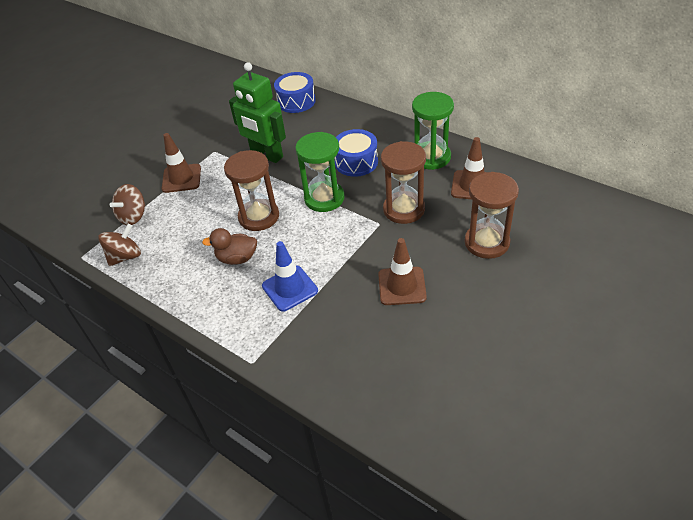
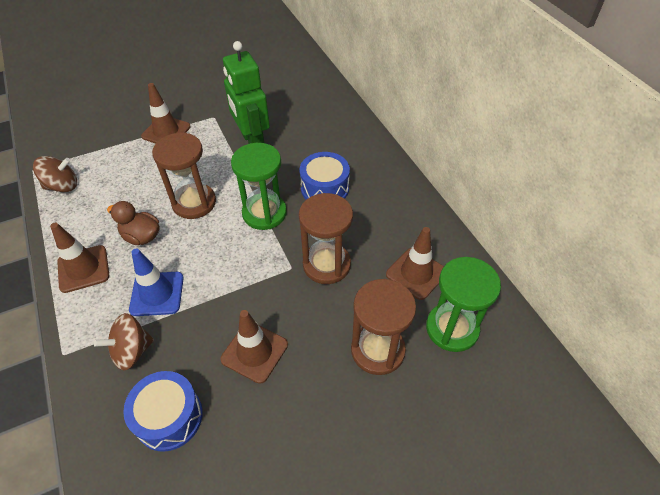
camera: 25 degrees right, 5 degrees up
brown spinning top [110,184,145,225] -> brown spinning top moved to [94,313,154,370]
blue drum [274,72,316,113] -> blue drum moved to [123,371,203,452]
green hourglass [412,92,454,170] -> green hourglass moved to [426,257,501,352]
none -> brown traffic cone [50,223,109,293]

